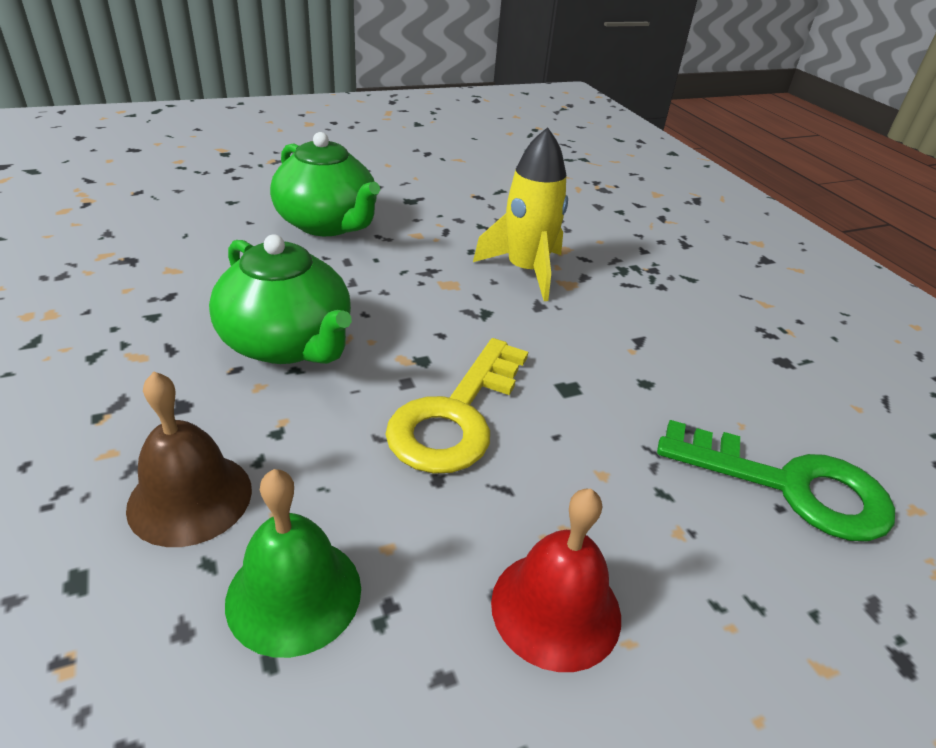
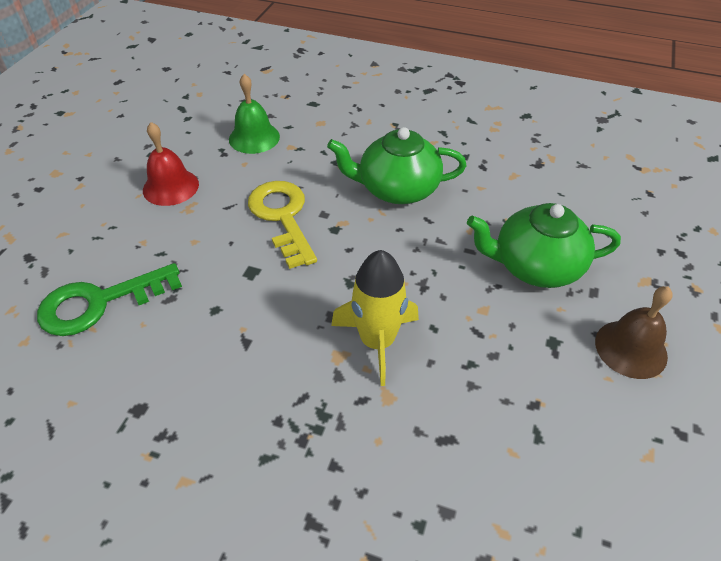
camera: 135 degrees right, 10 degrees up
brown bell [126,372,252,547] -> brown bell moved to [595,286,673,379]

